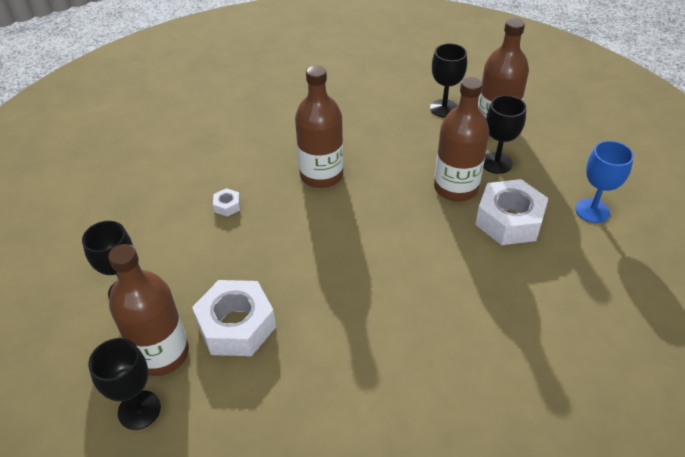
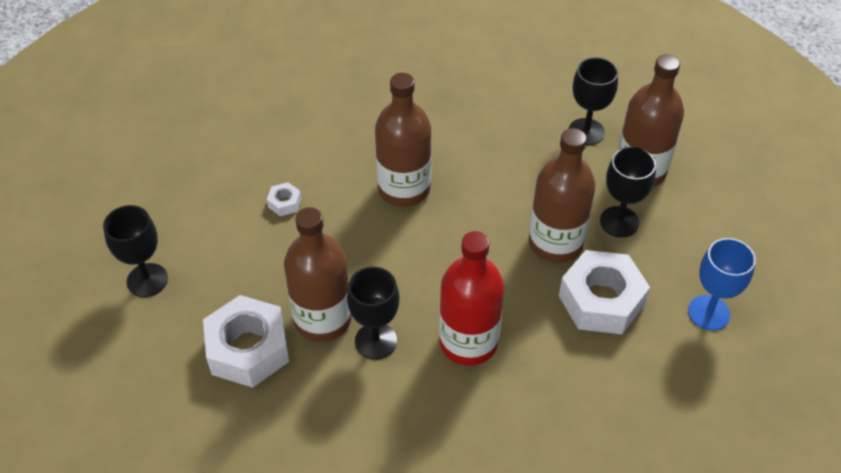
camera: 15 degrees right, 5 degrees up
black goblet [88,338,161,430] -> black goblet moved to [347,267,399,360]
brown bottle [108,244,189,376] -> brown bottle moved to [284,207,352,342]
none -> red bottle [439,231,504,366]

